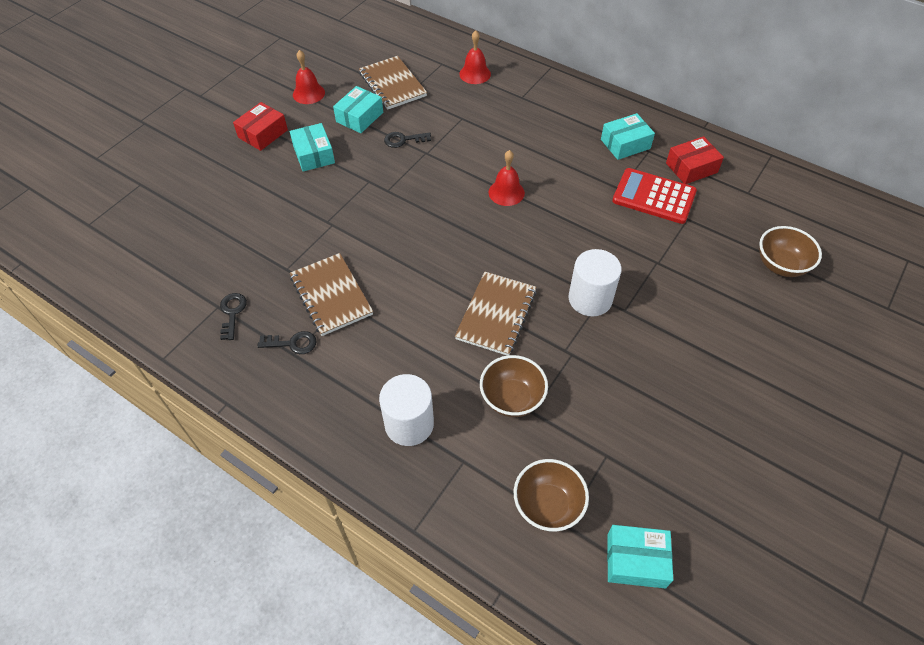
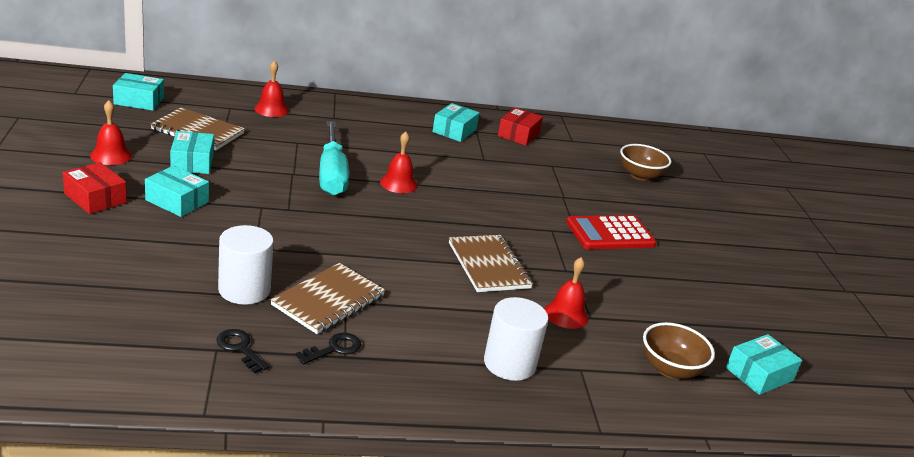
camera: 45 degrees left, 25 degrees down
red box [233,102,288,151] -> red box turned 45 degrees counterclockwise [63,162,127,214]
brown notebook [290,253,373,336] -> brown notebook turned 75 degrees counterclockwise [270,263,385,334]
black key [384,132,431,148] -> none
brown bowl [480,355,548,417] -> red bell [545,257,588,329]
white cylinder [569,249,622,316] -> white cylinder moved to [218,225,274,305]
red calculator [612,168,697,224] -> red calculator moved to [566,215,656,249]
none -> turquoise box [113,73,164,111]
none -> turquoise screwdriver [319,121,349,196]

